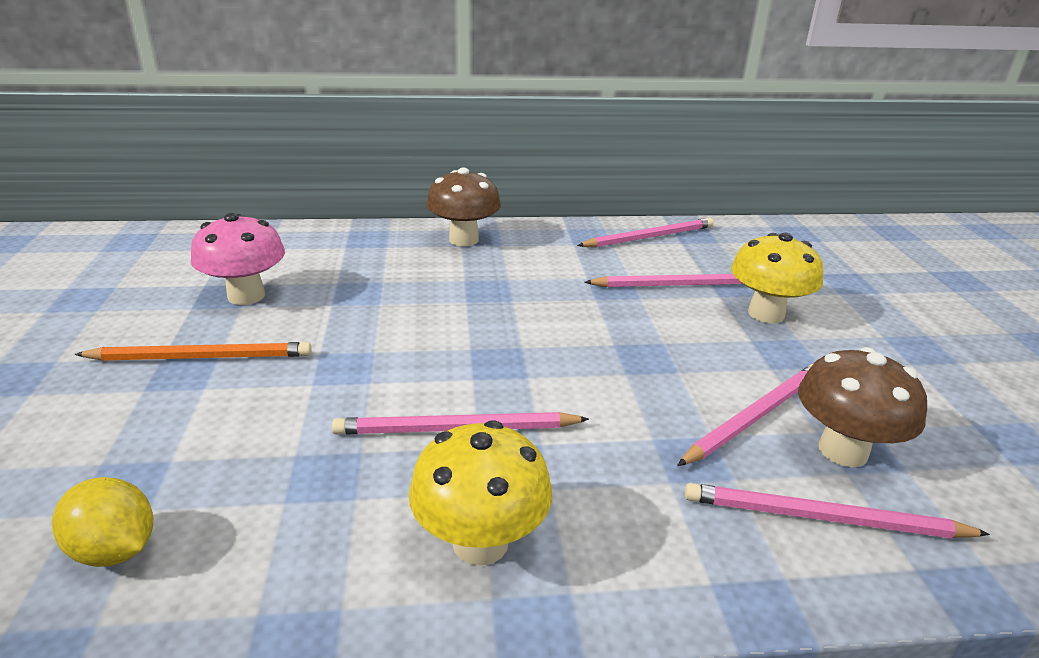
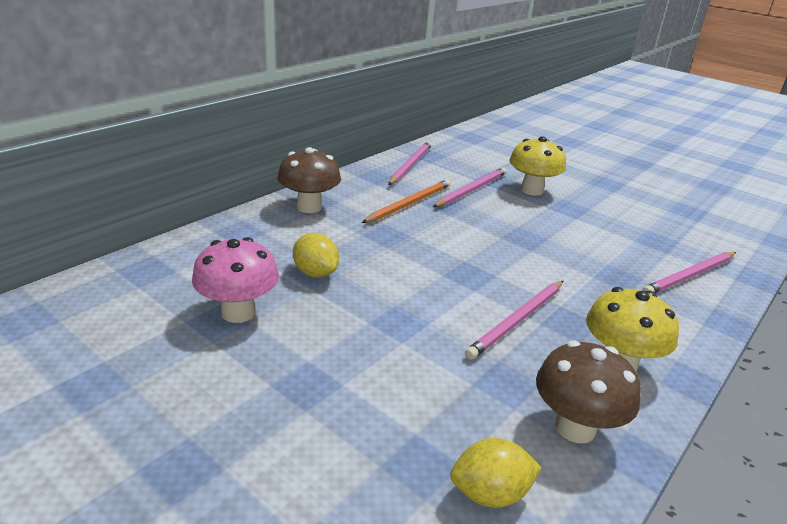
camera: 45 degrees left, 0 degrees up
orange pencil [74,342,312,361] -> orange pencil moved to [361,179,451,223]
pink pencil [677,364,813,466] -> none
brown mushroom [798,347,927,467] -> brown mushroom moved to [536,341,641,443]
none -> yellow lemon [293,233,339,278]

